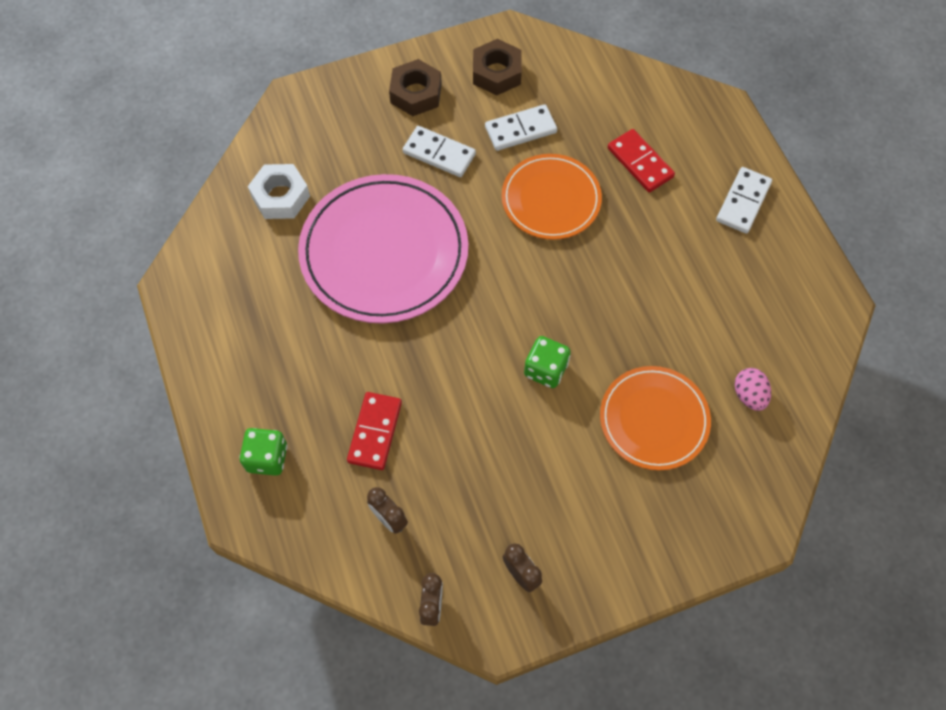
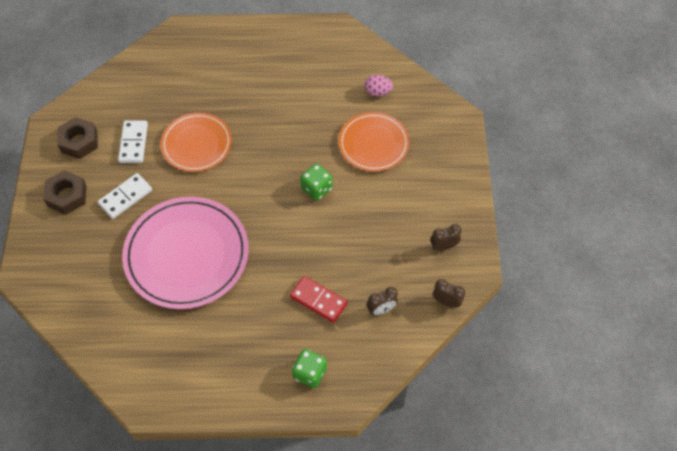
camera: 70 degrees left, 5 degrees down
white nut [248,164,310,219] -> none
red domino [608,129,675,192] -> none
white domino [716,167,772,234] -> none

